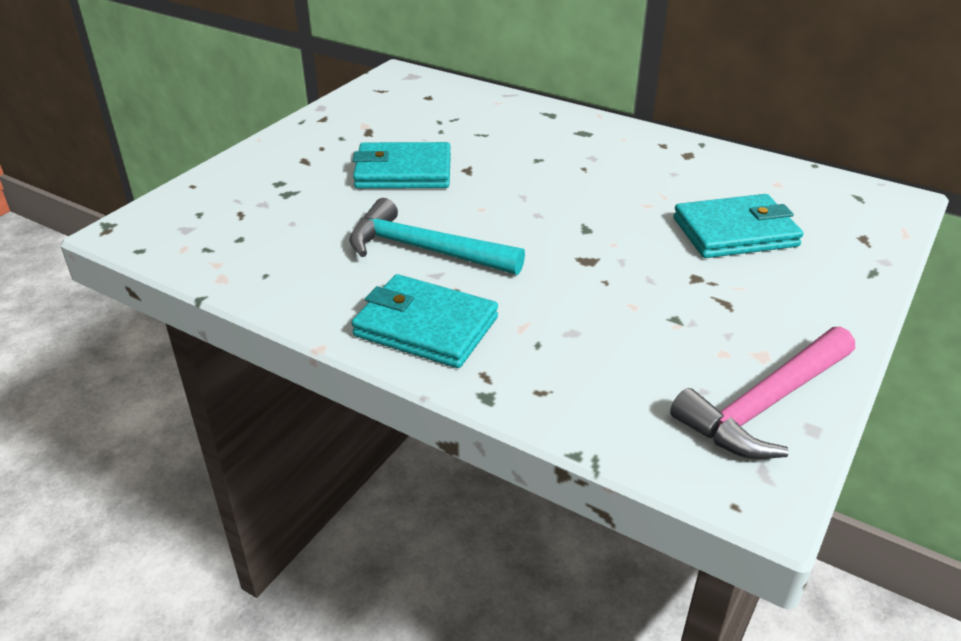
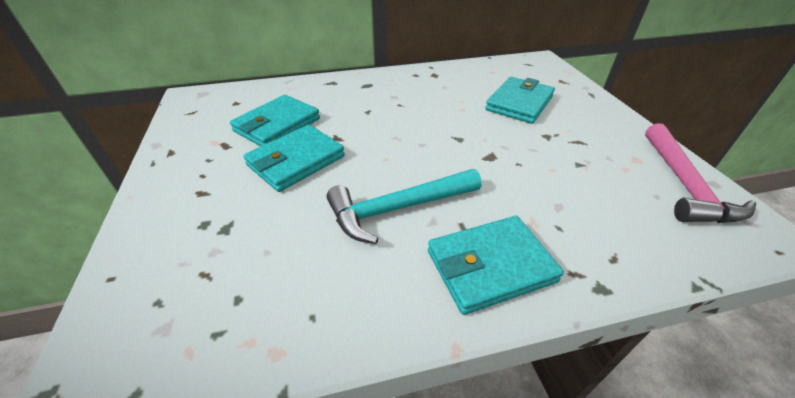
camera: 45 degrees left, 5 degrees up
none -> turquoise wallet [230,95,320,146]

